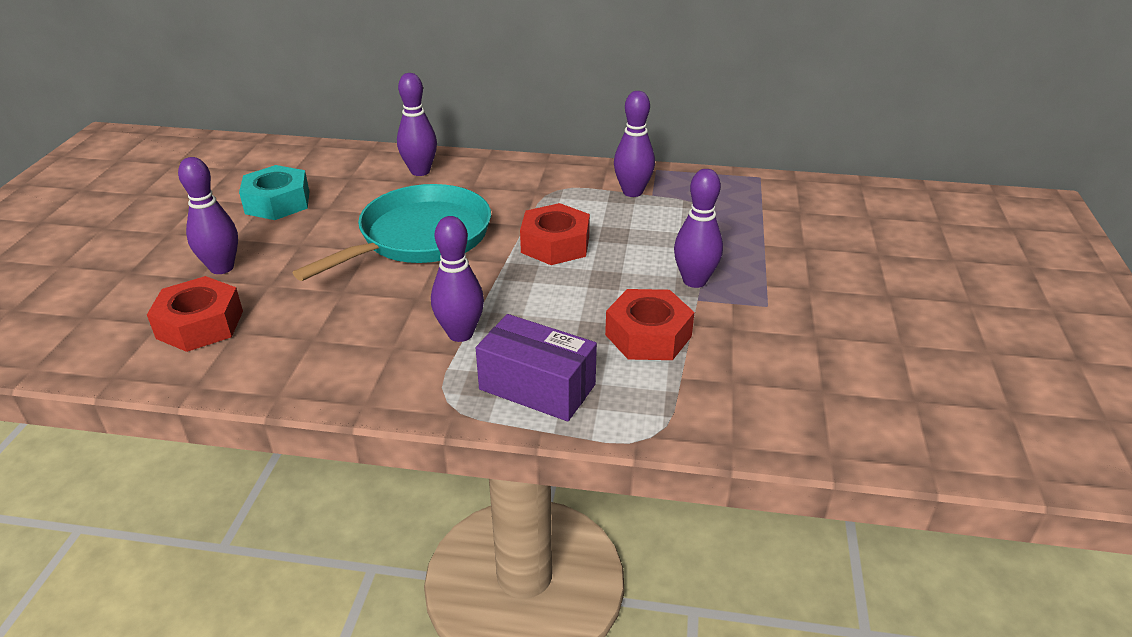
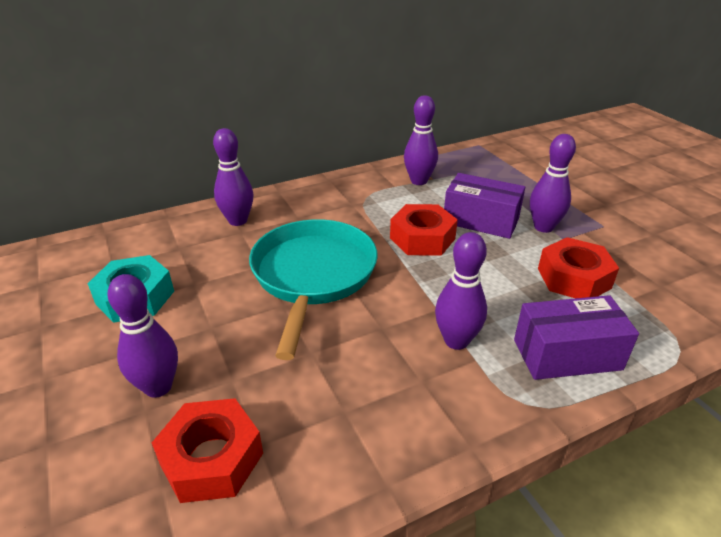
camera: 35 degrees left, 0 degrees up
none -> purple box [444,173,525,239]

